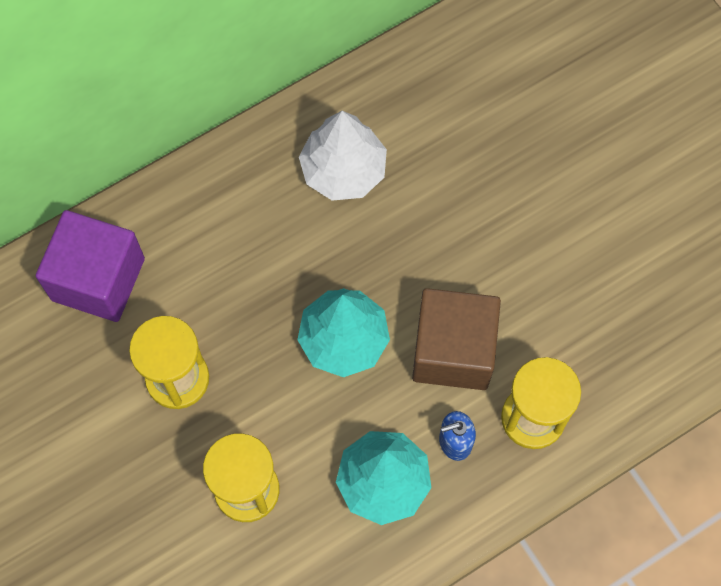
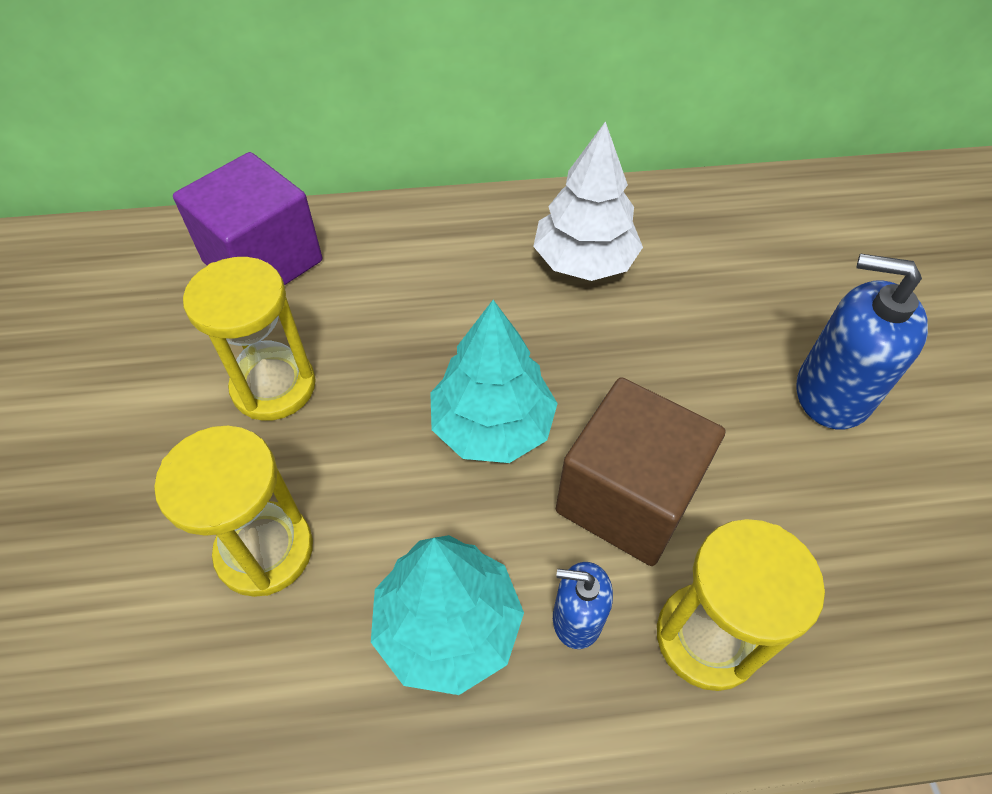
camera: 25 degrees right, 15 degrees down
none -> blue soap dispenser [796,253,928,430]

